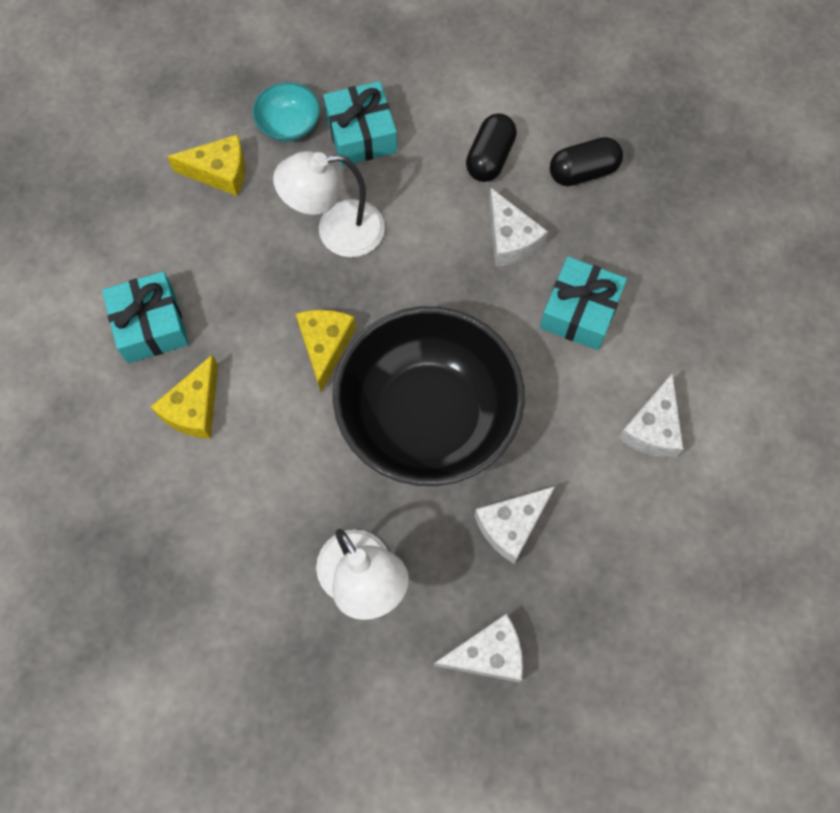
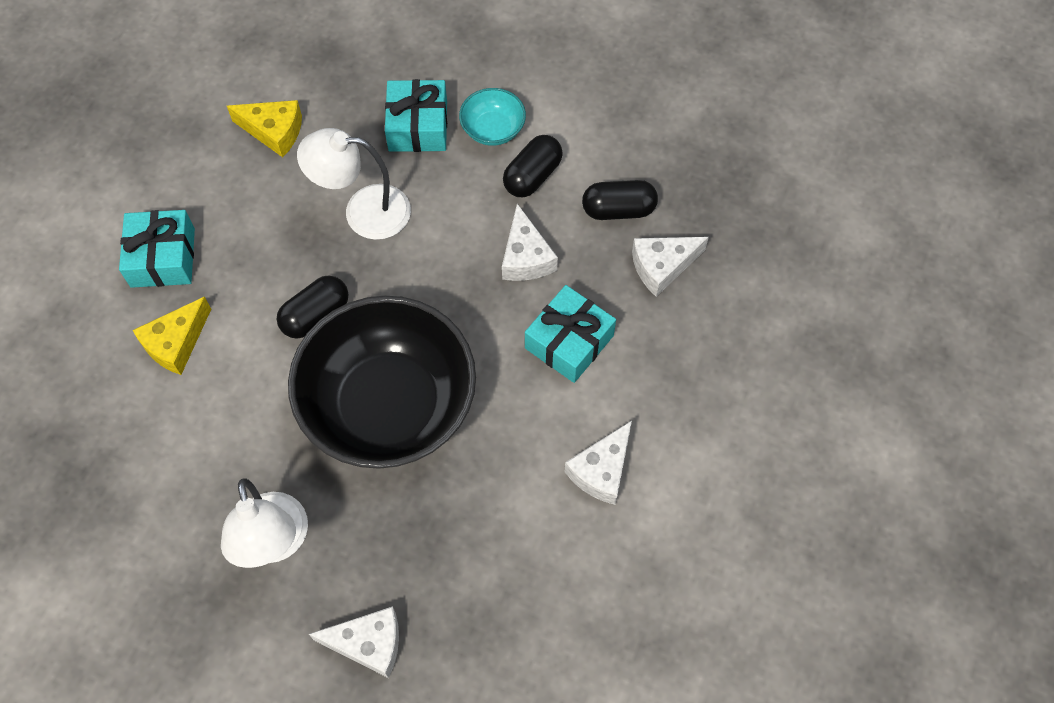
camera: 15 degrees right, 5 degrees down
turquoise bowl [252,82,320,142] -> turquoise bowl moved to [459,88,526,146]
yellow cheese [296,310,356,392] -> black capsule [277,275,349,339]
white cheese [474,486,555,564] -> white cheese moved to [632,237,709,297]

